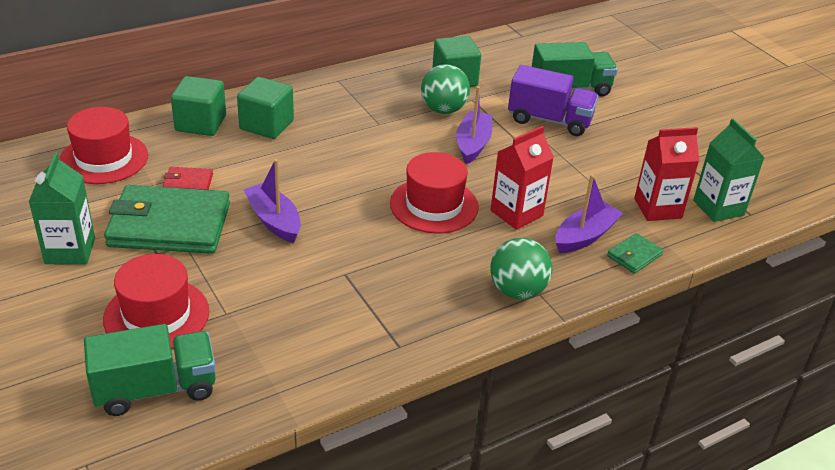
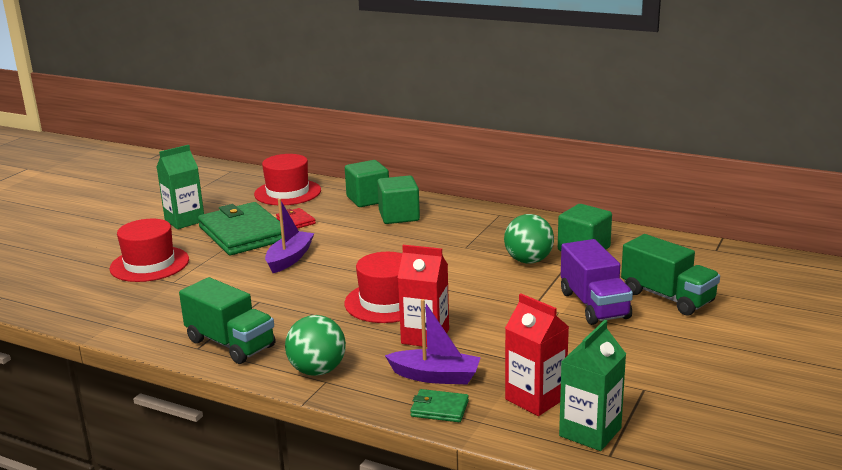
camera: 60 degrees right, 15 degrees down
green truck [84,324,216,416] -> green truck moved to [179,277,276,364]
purple boat [456,86,492,164] -> none

